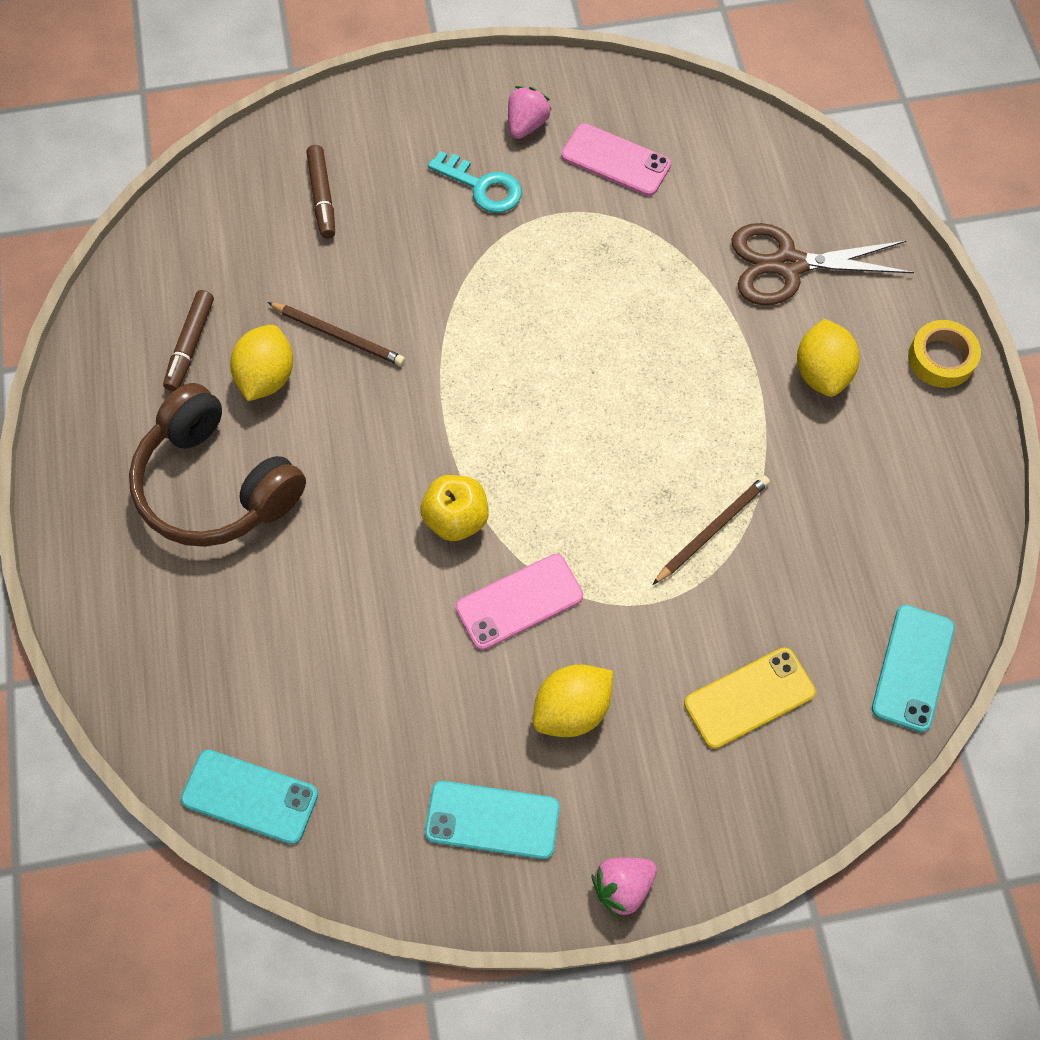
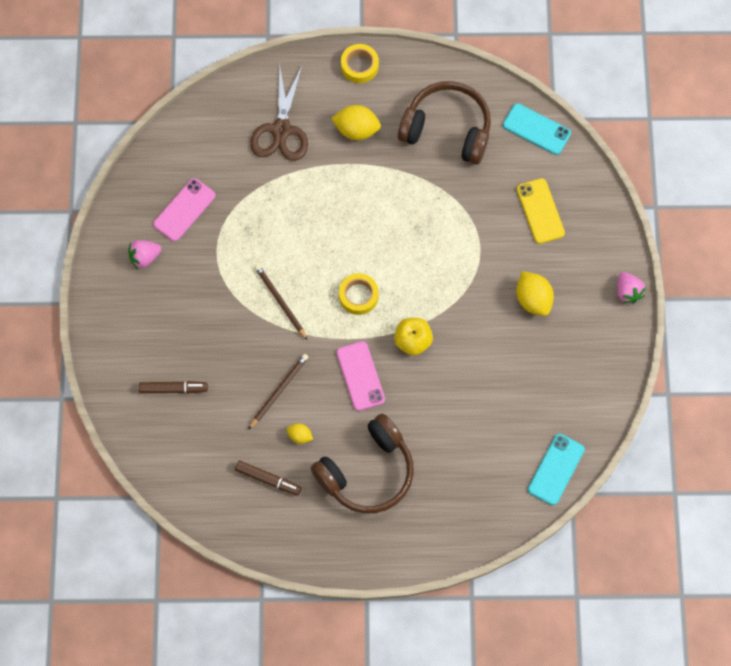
camera: 80 degrees left, 5 degrees up
yellow lemon [230,325,293,401] -> yellow lemon [287,424,313,444], size x0.54
turquoise phone [425,781,560,859] -> none
turquoise key [428,151,522,213] -> none
pink phone [456,554,583,650] -> pink phone moved to [337,341,385,411]
pink strawberry [508,86,552,139] -> pink strawberry turned 60 degrees counterclockwise [128,240,162,269]
brown pencil [652,476,770,585] -> brown pencil moved to [254,265,307,340]
none -> yellow tape [339,273,379,315]
none -> brown headphones [398,81,491,165]

